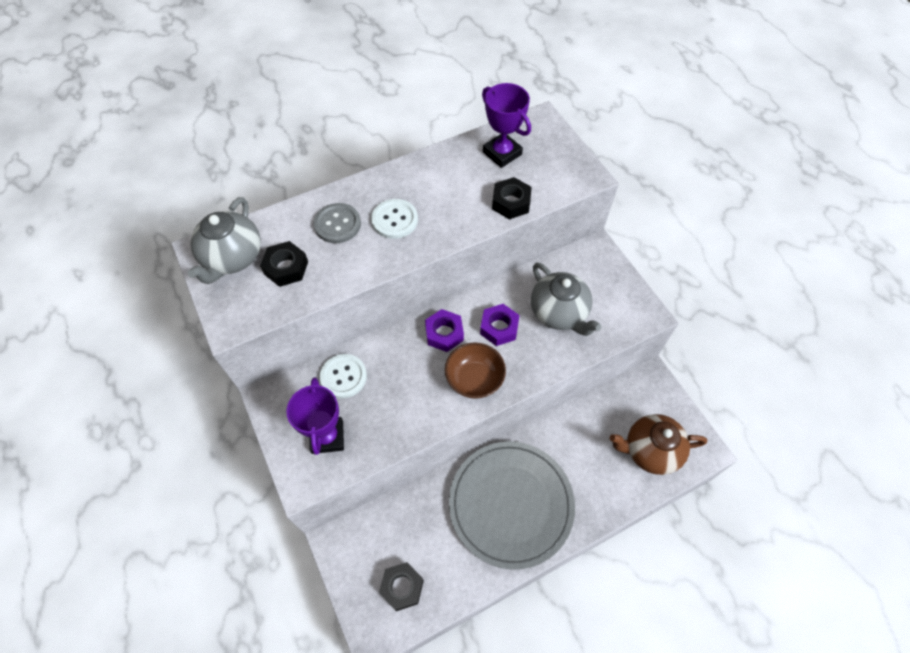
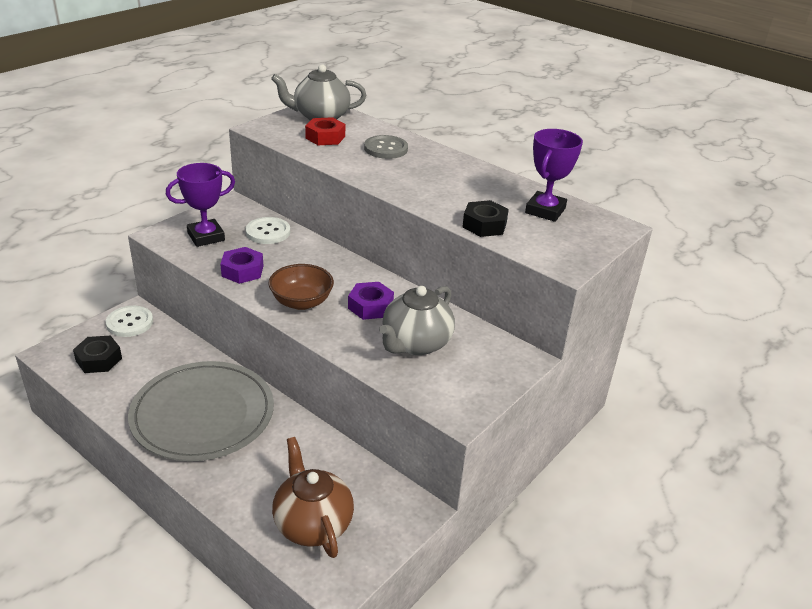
camera: 65 degrees right, 25 degrees down
black nut [260,241,308,287] -> red nut [305,117,345,145]
white button [371,199,418,239] -> white button moved to [106,306,153,337]
purple nut [425,309,464,352] -> purple nut moved to [220,247,263,284]

